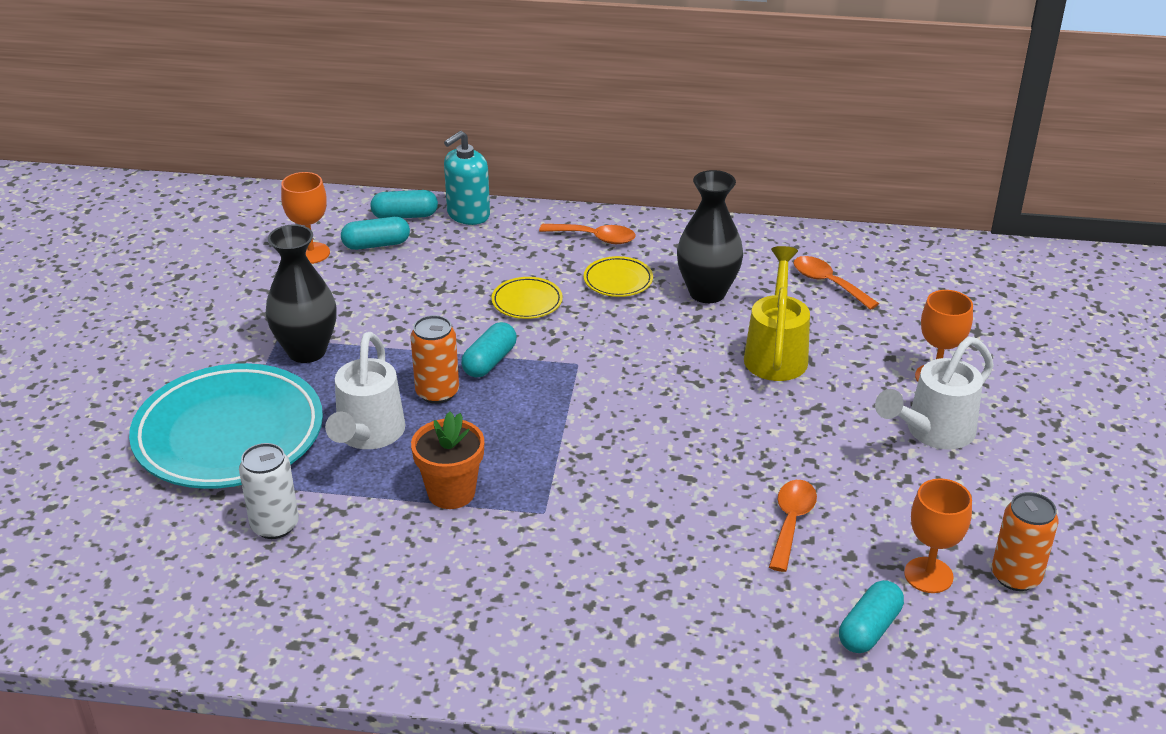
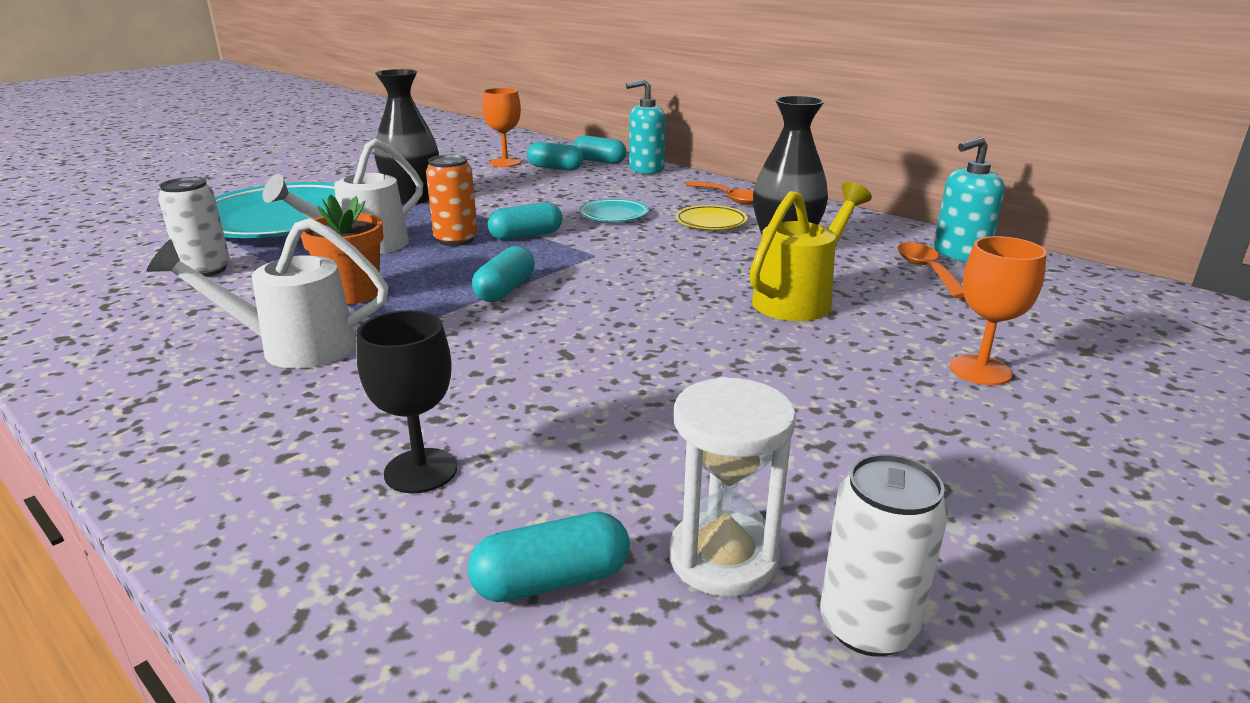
camera: 35 degrees right, 10 degrees down
yellow plate [492,277,563,319] -> turquoise plate [579,199,649,222]
orange spoon [769,480,817,572] -> none
white watering can [875,337,994,449] -> white watering can moved to [146,218,389,369]
orange goblet [904,478,972,593] -> white hourglass [669,377,796,597]
orange can [992,492,1058,591] -> white can [820,454,949,657]
none -> black goblet [357,310,457,493]
none -> turquoise capsule [472,246,535,302]
none -> turquoise soap dispenser [934,137,1005,262]

